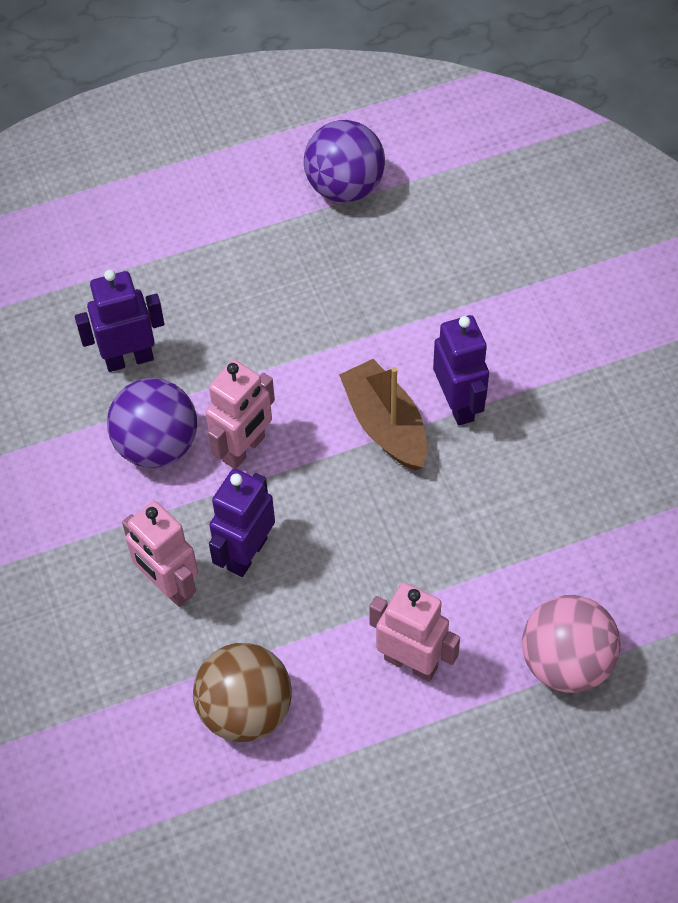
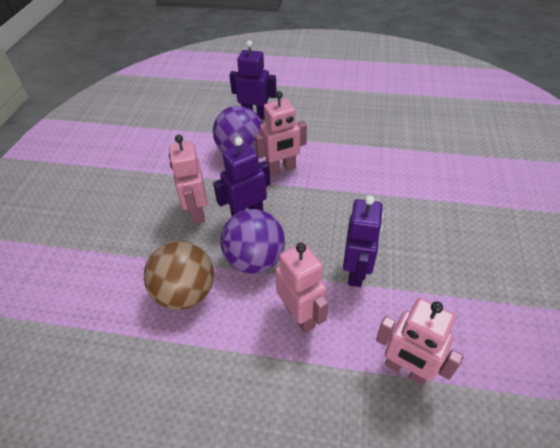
camera: 30 degrees right, 10 degrees down
purple ball [304,120,385,202] -> purple ball moved to [220,209,285,274]
brown boat [339,359,427,471] -> none
purple robot [433,315,489,426] -> purple robot moved to [343,195,383,287]
pink ball [522,595,620,693] -> pink robot [376,298,463,386]

